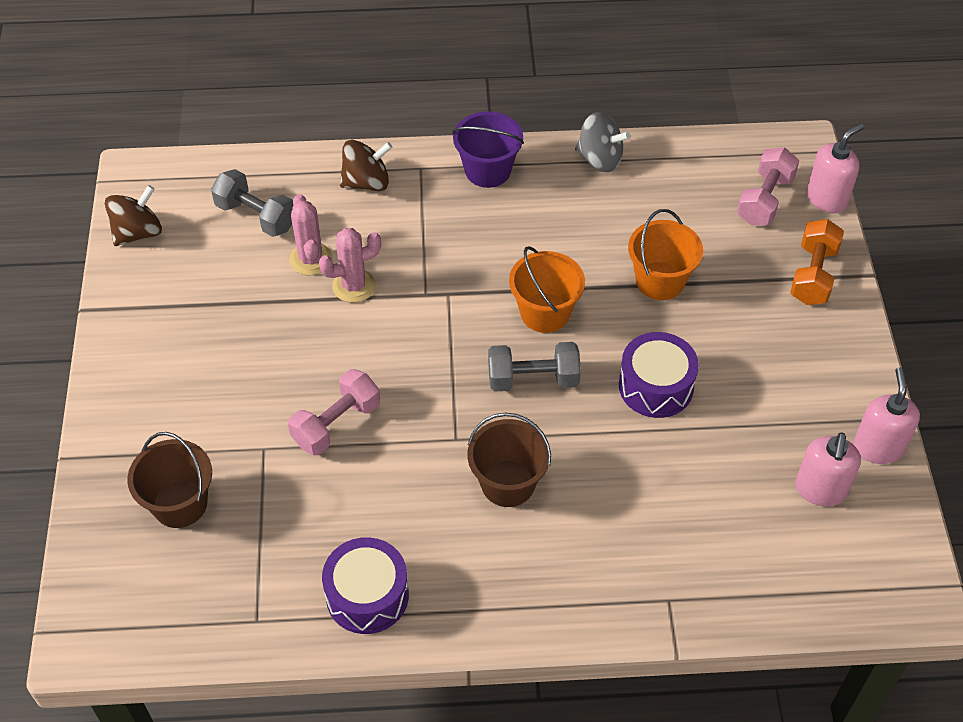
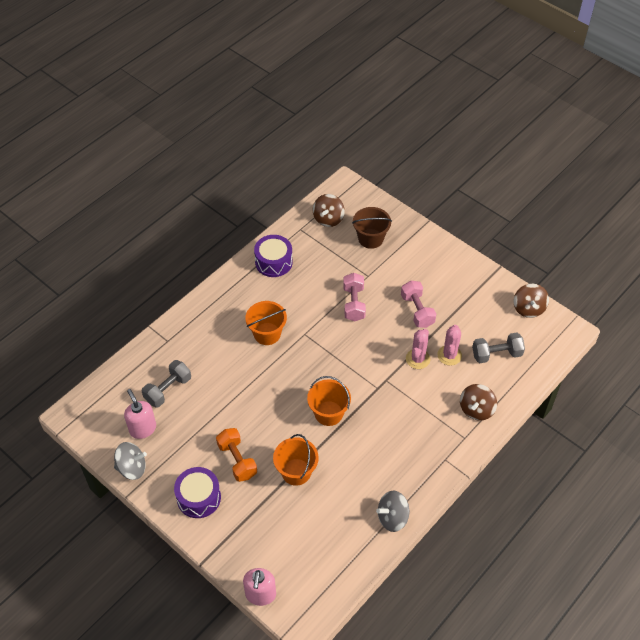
camera: 135 degrees right, 0 degrees up
pink cactus [289,194,332,276] -> pink cactus turned 75 degrees clockwise [438,325,462,366]
purple bucket [452,111,524,188] -> none
brown bucket [468,413,551,507] -> orange bucket [245,301,287,345]
grey dumbbell [488,342,581,392] -> grey dumbbell moved to [142,360,191,407]
purple drum [619,332,699,418] -> purple drum moved to [174,467,221,518]
pink dumbbell [737,148,799,226] -> pink dumbbell moved to [401,281,436,328]
orange dumbbell [790,219,844,305] -> orange dumbbell moved to [216,428,257,482]
pink soap dispenser [853,367,920,464] -> grey spinning top [114,442,147,480]
none -> brown spinning top [313,194,345,227]

